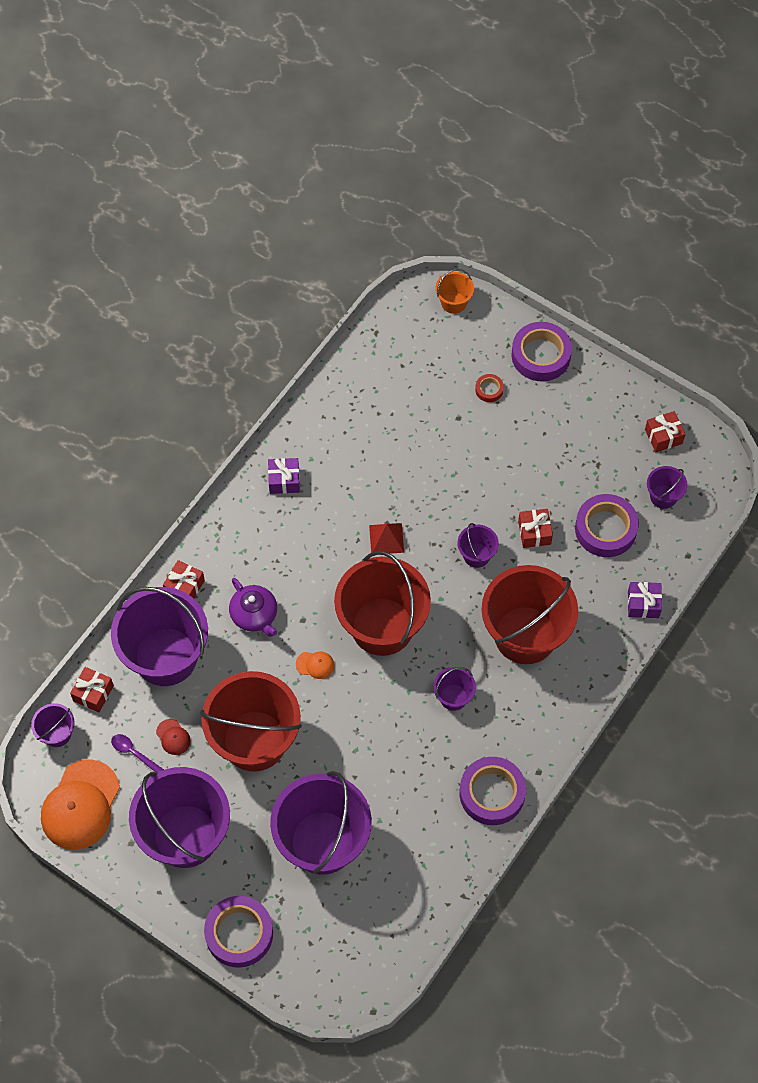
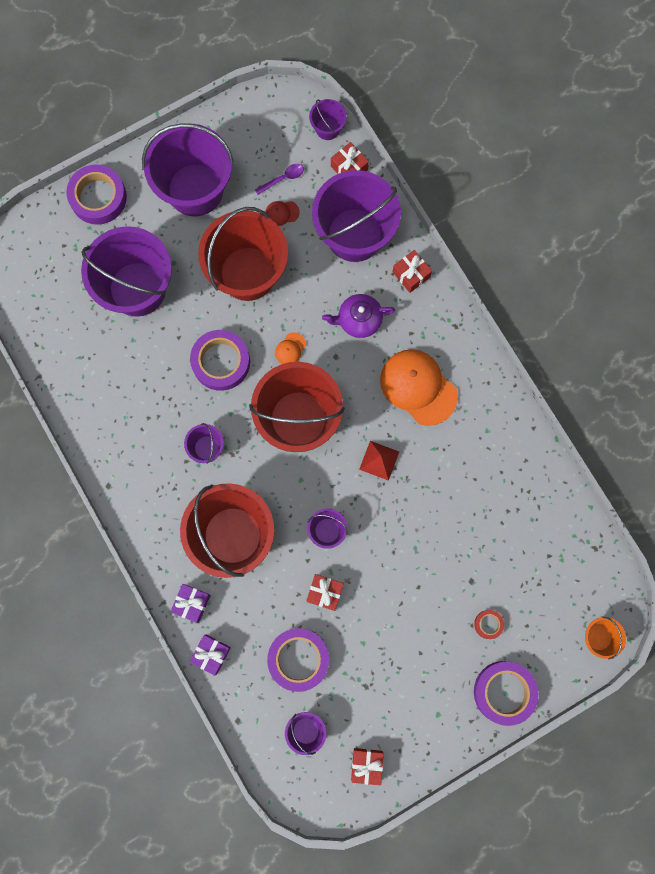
camera: 115 degrees right, 15 degrees up
orange cap [41,759,120,850] -> orange cap moved to [380,349,458,426]
purple gift [268,458,300,494] -> purple gift moved to [170,584,211,623]
purple tape [459,757,526,825] -> purple tape moved to [190,330,250,391]

